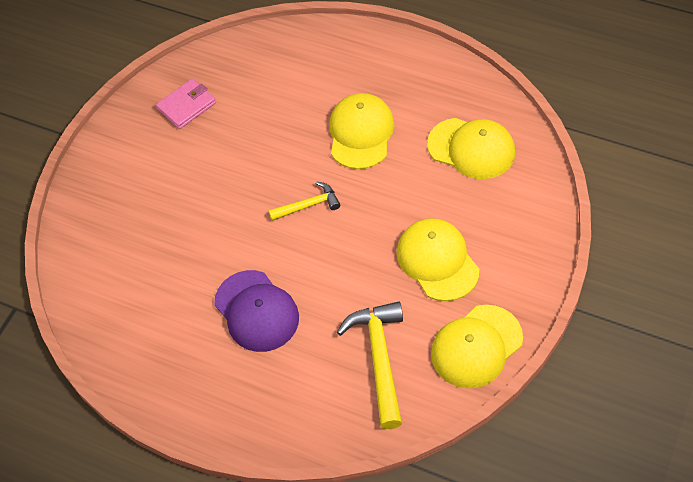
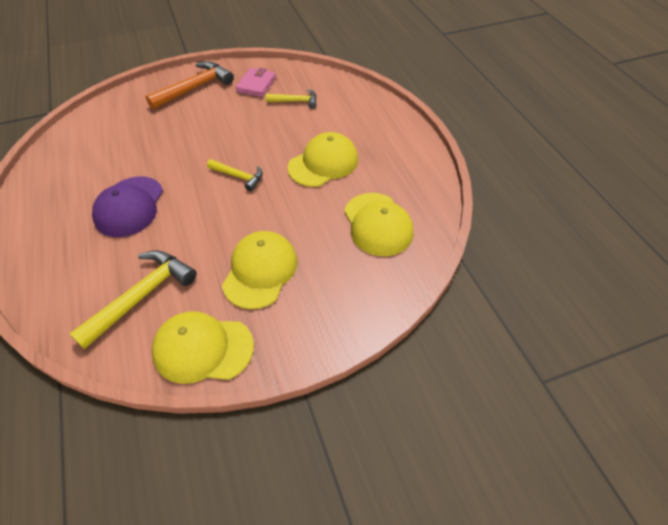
camera: 40 degrees right, 5 degrees down
pink wallet [156,79,216,129] -> pink wallet turned 75 degrees counterclockwise [235,68,276,97]
none -> orange hammer [146,61,234,109]
none -> yellow hammer [266,89,317,108]

